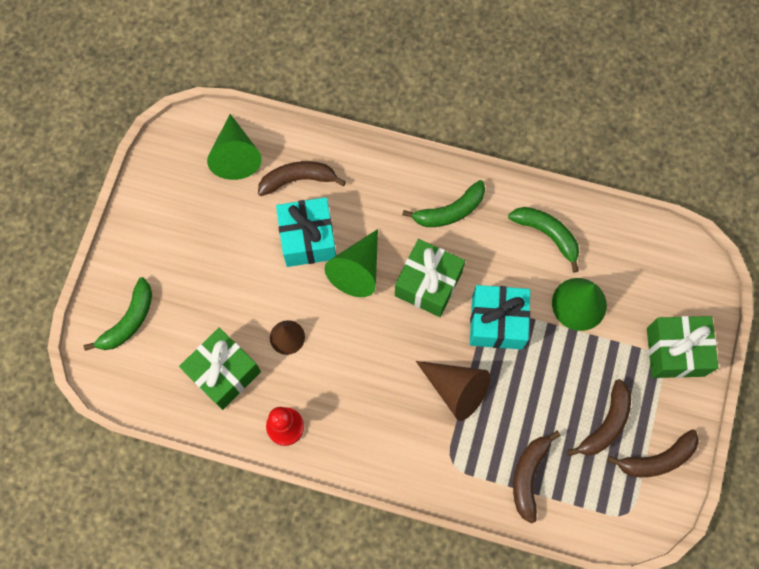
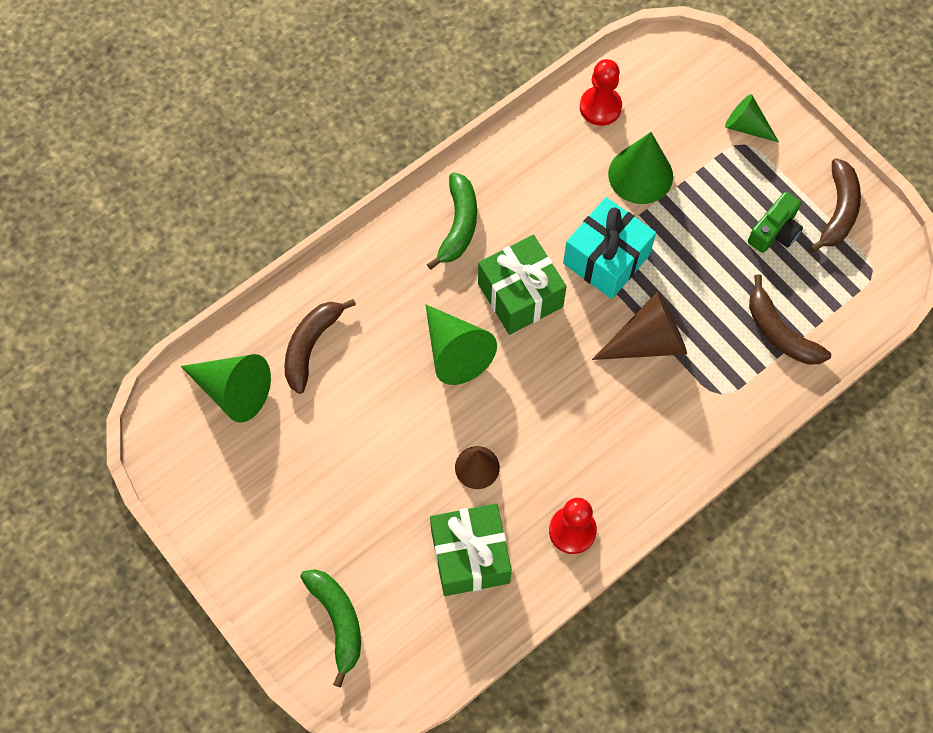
camera: 55 degrees left, 5 degrees down
turquoise gift [276,197,336,267] -> none
green banana [508,207,579,273] -> none
brown banana [567,379,631,456] -> green camera [748,192,803,253]
green gift [647,316,719,378] -> green cone [725,94,779,142]
none -> red pawn [580,59,622,126]

